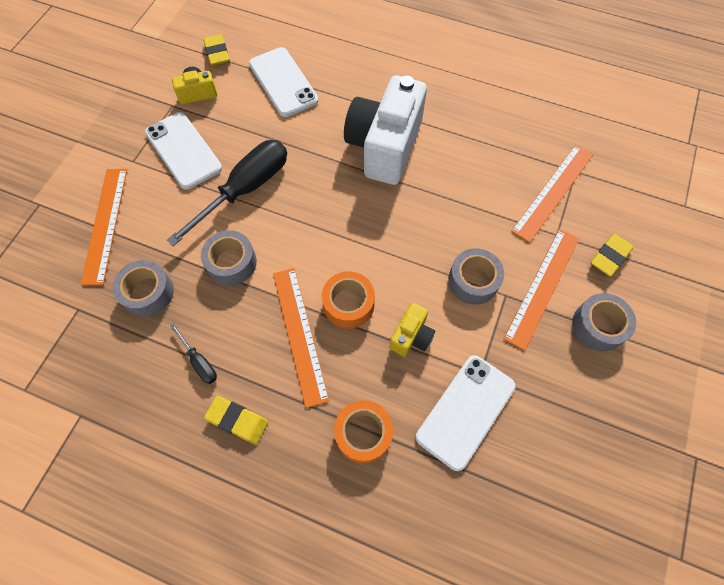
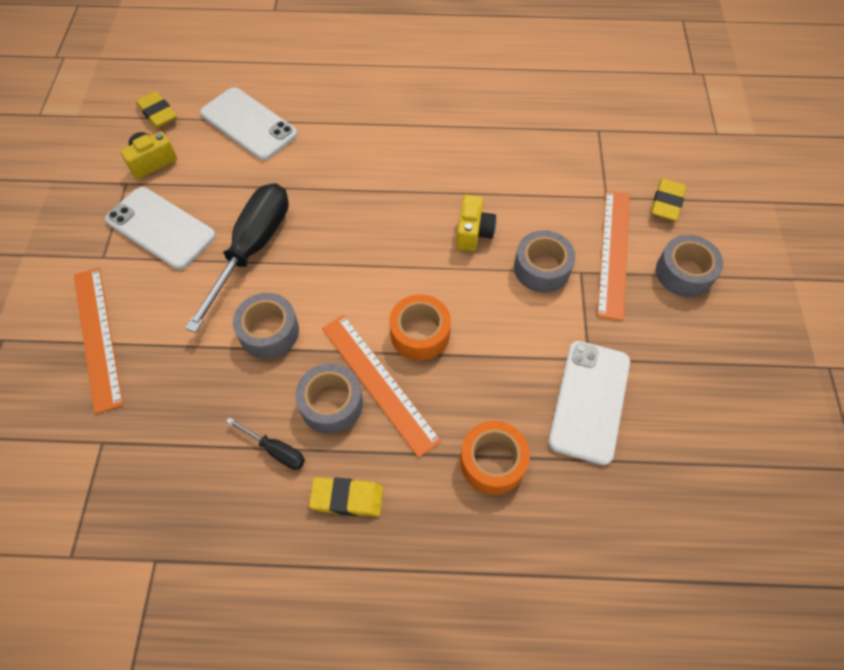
camera: 20 degrees left, 5 degrees down
grey tape [113,260,174,317] -> grey tape moved to [295,363,363,434]
white camera [344,75,427,185] -> none
yellow camera [390,303,435,357] -> yellow camera moved to [456,195,496,251]
orange ruler [511,145,593,243] -> none

